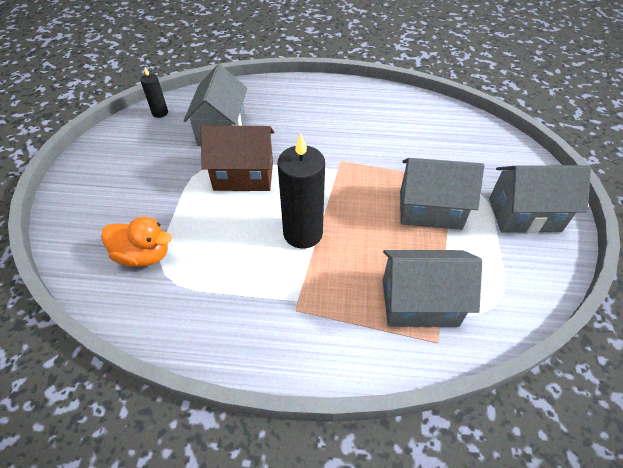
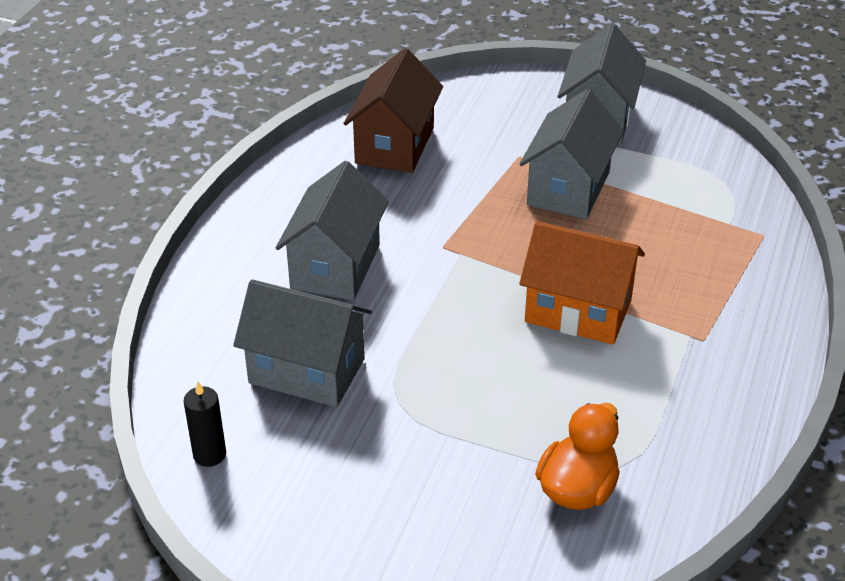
camera: 75 degrees left, 10 degrees down
brown house [201,126,274,191] -> brown house moved to [343,48,443,173]
black candle [278,133,325,249] -> orange house [519,221,645,345]
grey house [383,250,482,327] -> grey house moved to [276,161,389,301]

